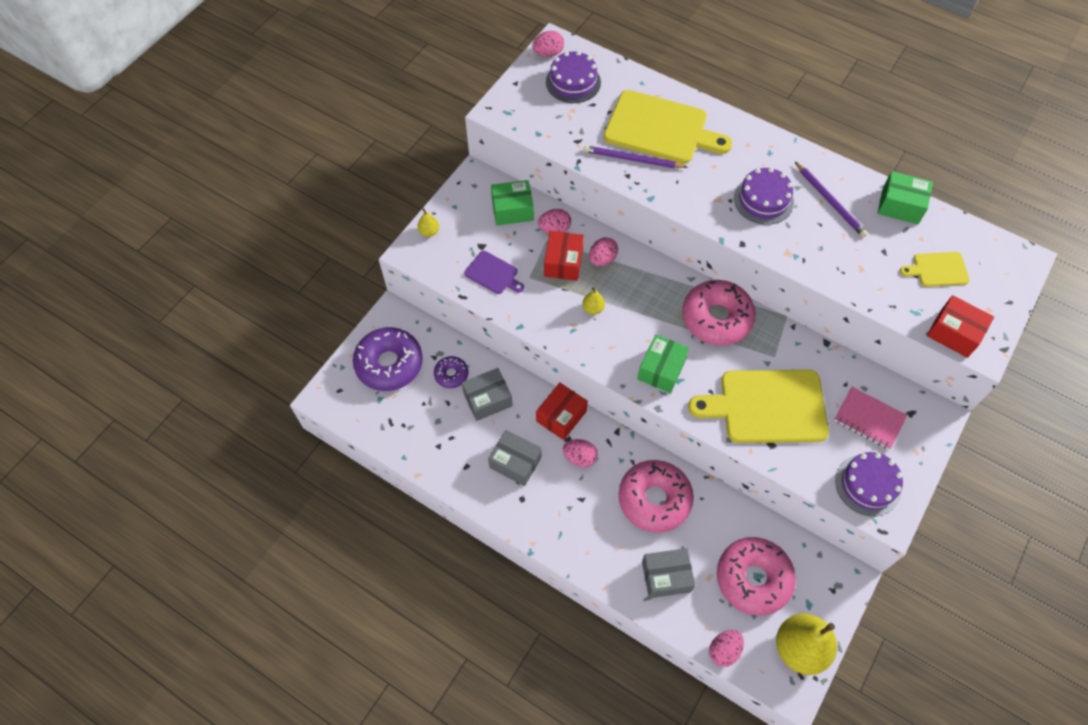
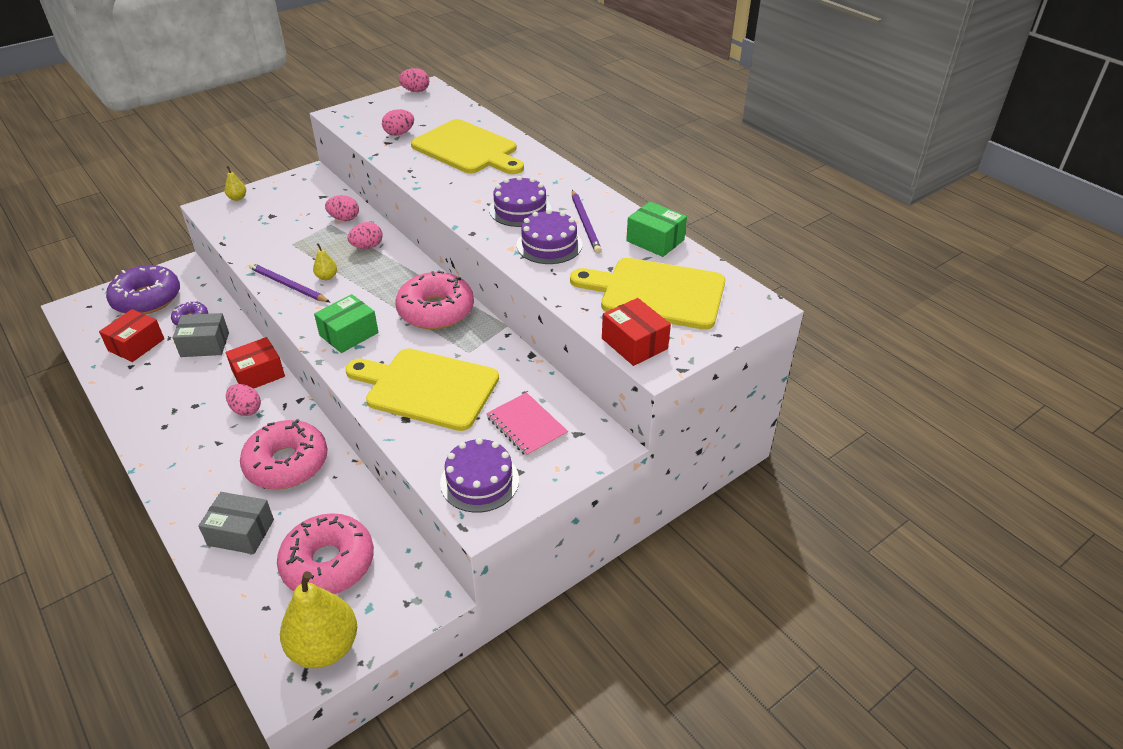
camera: 20 degrees right, 20 degrees down
purple cutting board [464,251,524,294] -> none
grey box [488,430,542,486] -> none
green box [491,180,534,225] -> none
red box [544,231,584,281] -> red box moved to [99,309,164,362]
purple cake [546,51,601,103] -> purple cake moved to [516,209,582,264]
purple pencil [584,145,688,168] -> purple pencil moved to [249,263,330,302]
pink egg [709,630,744,667] -> pink egg moved to [382,109,414,136]
yellow cutting board [900,252,970,287] -> yellow cutting board [570,258,725,330], size x2.05

